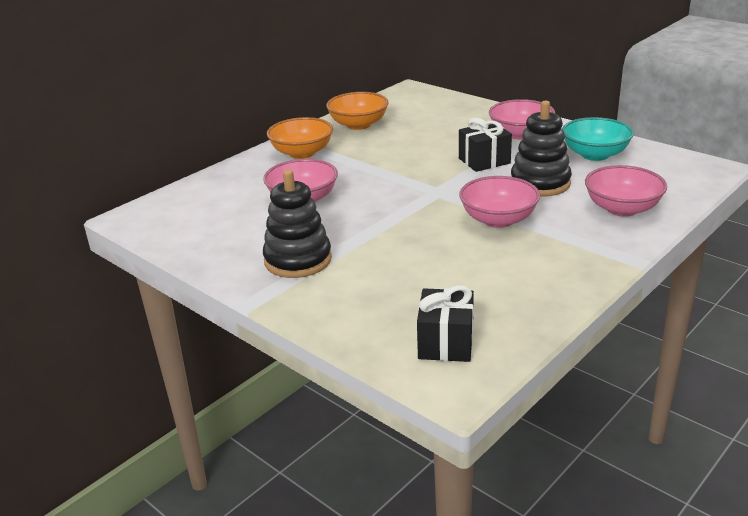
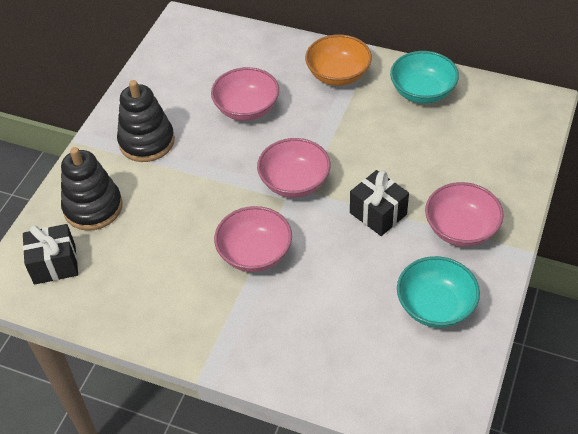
camera: 70 degrees right, 20 degrees up
orange bowl [326,92,389,130] -> turquoise bowl [390,51,459,104]
black stacking toy [511,101,572,197] -> black stacking toy moved to [61,147,123,231]
pink bowl [585,165,667,217] -> pink bowl moved to [257,138,331,198]

